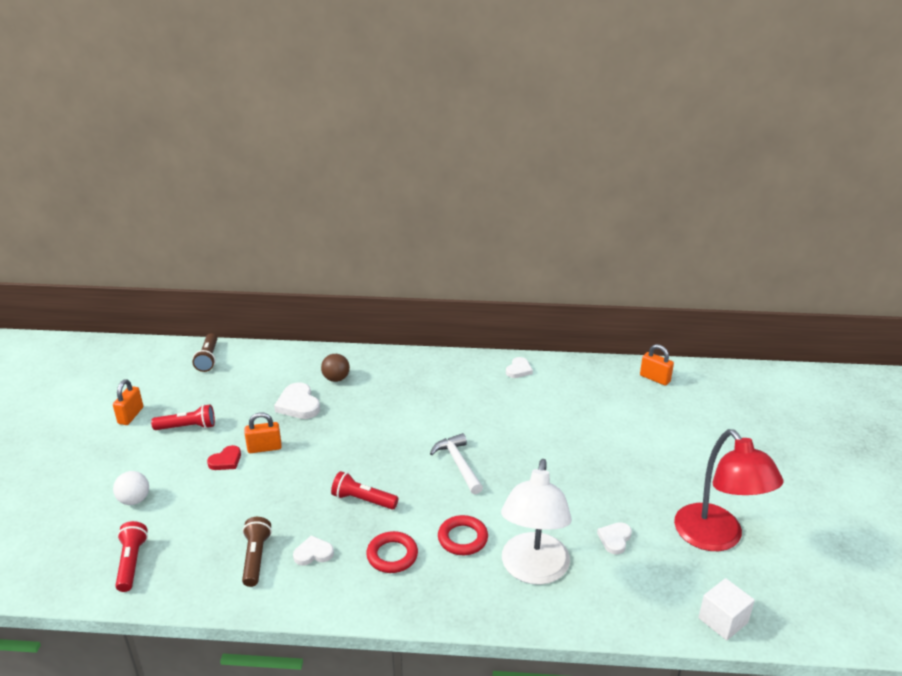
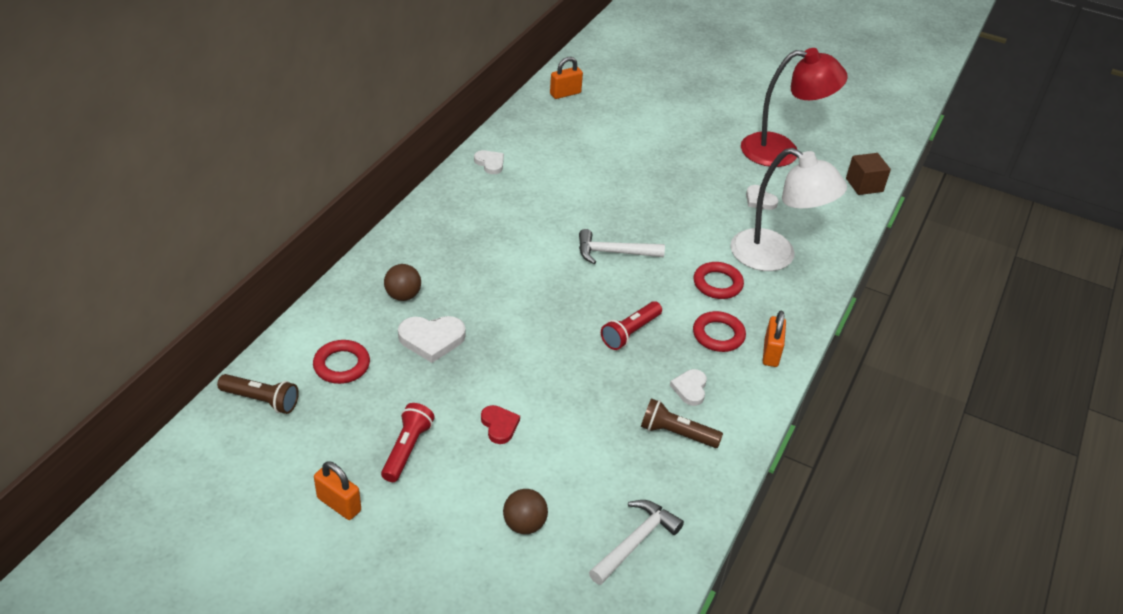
camera: 70 degrees left, 10 degrees up
white ball [113,471,149,505] -> brown ball [503,489,548,534]
red flashlight [115,521,148,592] -> white hammer [589,500,684,585]
orange padlock [244,412,282,453] -> orange padlock moved to [763,311,786,367]
white cube [698,578,755,640] -> brown cube [846,153,891,195]
none -> red ring [313,340,370,384]

